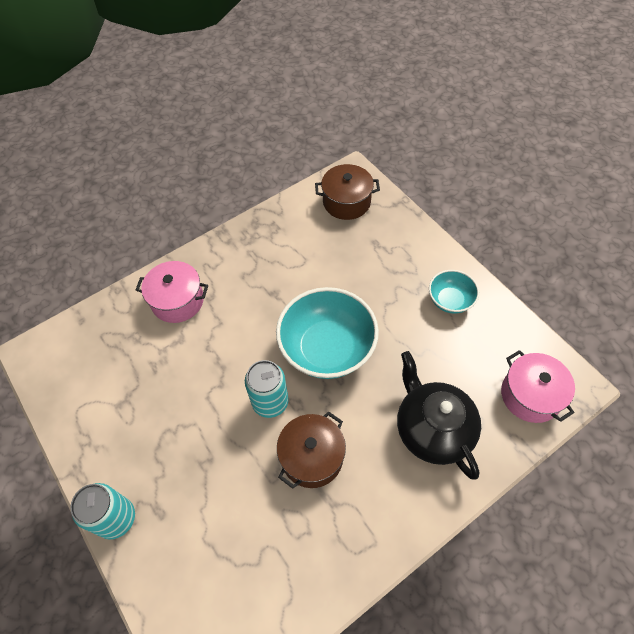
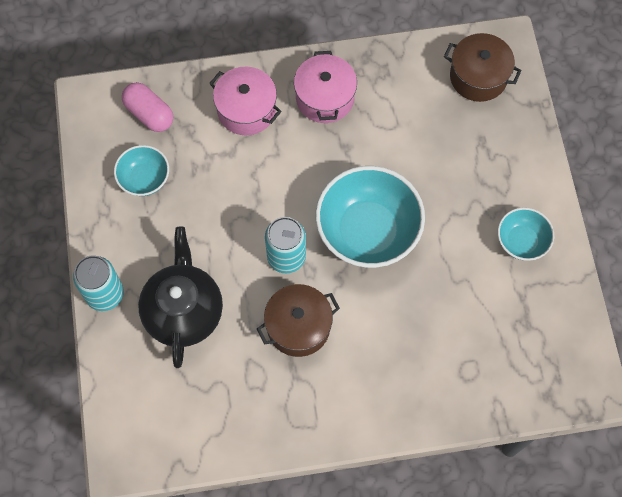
camera: 25 degrees right, 10 degrees up
black teapot [397,351,481,480] -> black teapot moved to [138,227,223,368]
pink pot [501,350,575,423] -> pink pot moved to [294,51,357,123]
none -> turquoise bowl [114,145,169,196]
none -> pink capsule [122,82,173,132]

